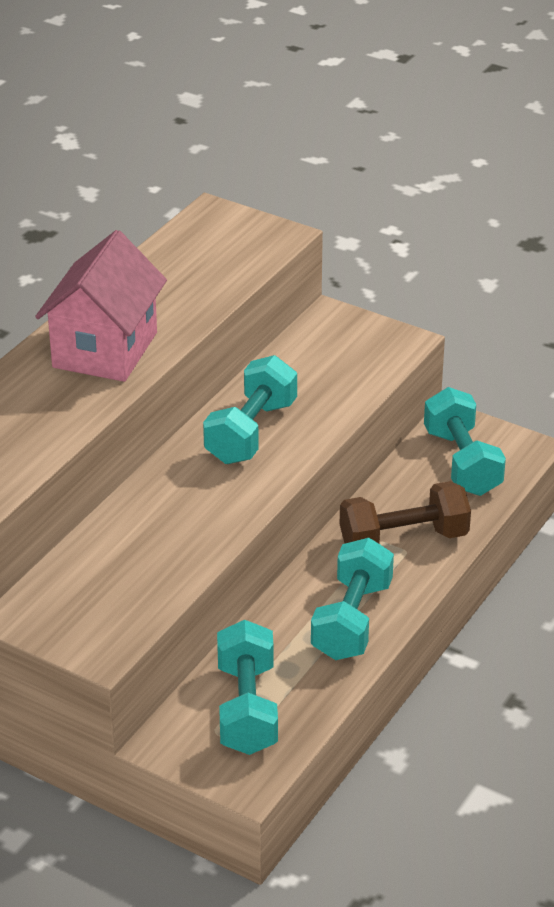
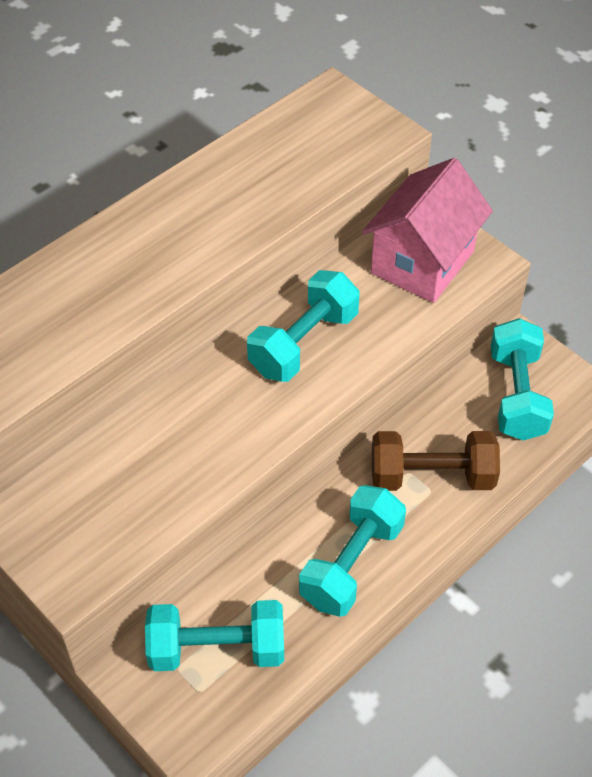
camera: 15 degrees right, 15 degrees up
pink house [35,230,167,382] -> pink house moved to [362,158,493,303]
turquoise dumbbell [217,620,278,755] -> turquoise dumbbell turned 75 degrees clockwise [145,600,284,671]

